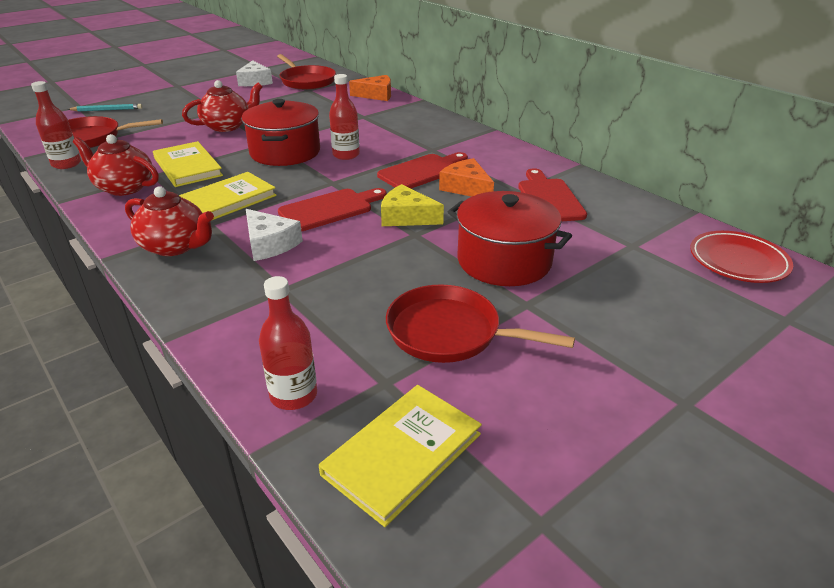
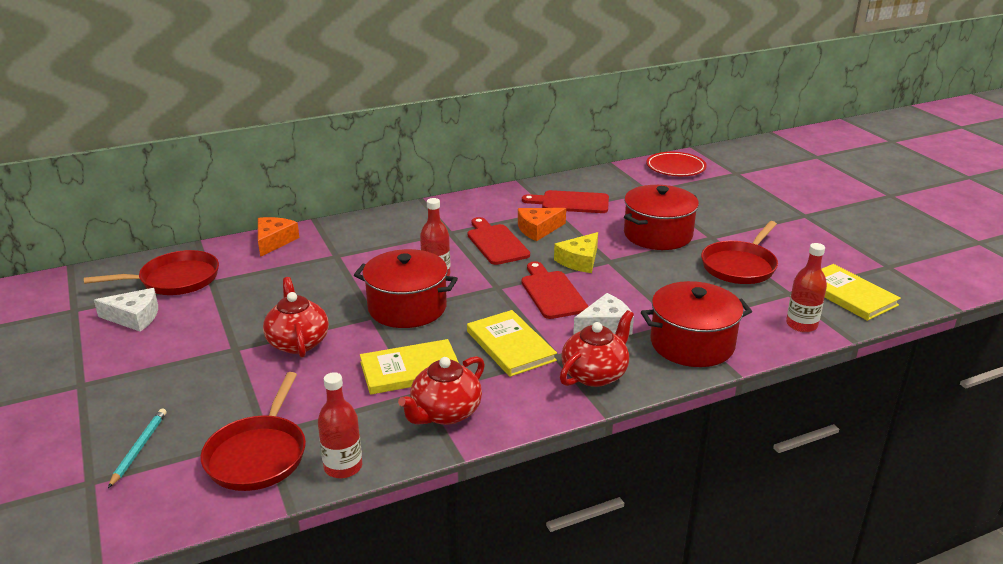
camera: 75 degrees left, 5 degrees down
none -> red pot [641,281,752,367]

